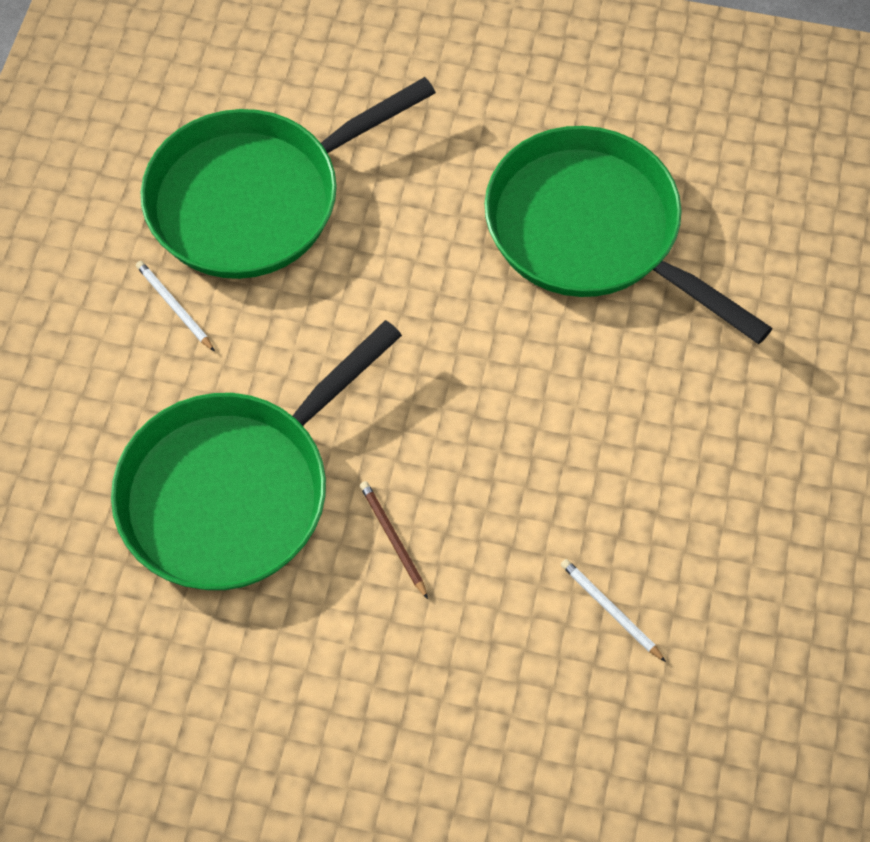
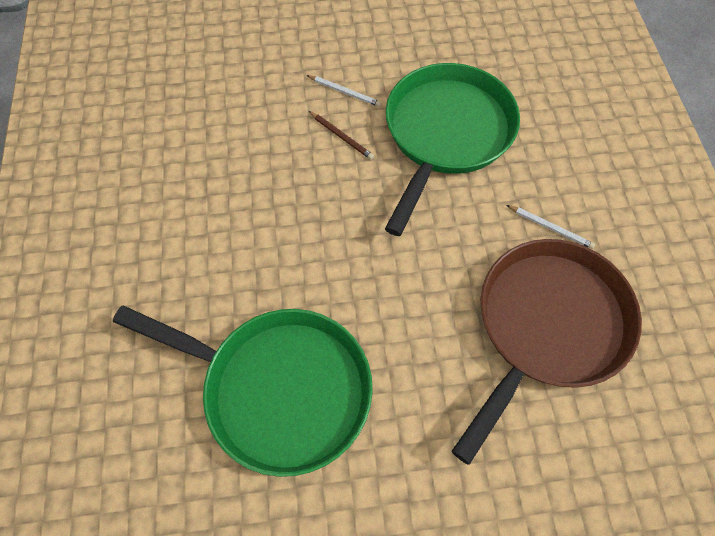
camera: 160 degrees right, 0 degrees up
green pan [141,77,436,279] -> brown pan [452,239,642,465]
white pencil [561,559,666,662] -> white pencil moved to [307,75,381,107]

